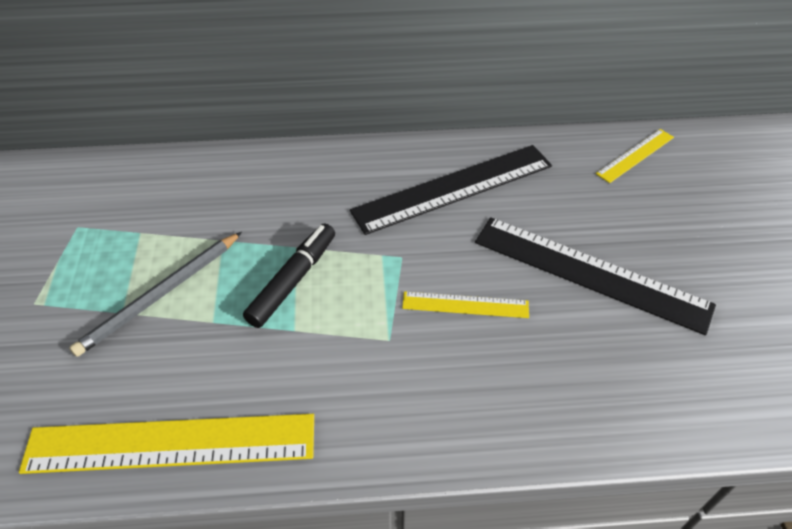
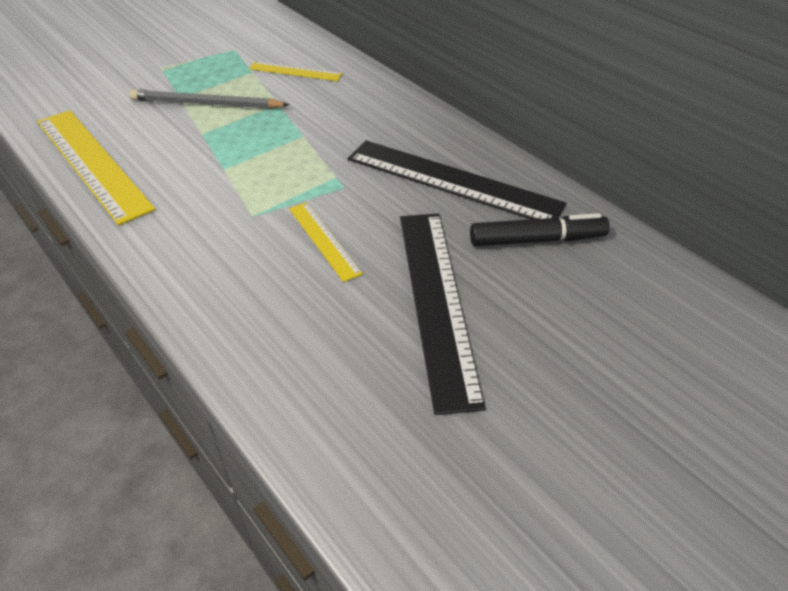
camera: 55 degrees right, 5 degrees down
black marker [243,224,335,328] -> black marker moved to [470,213,610,246]
yellow ruler [596,129,674,183] -> yellow ruler moved to [249,61,343,81]

